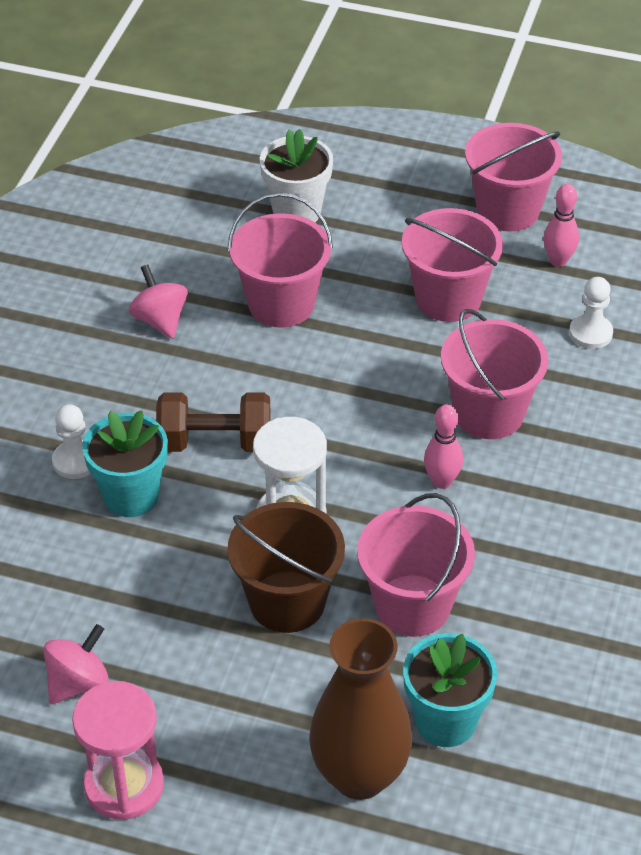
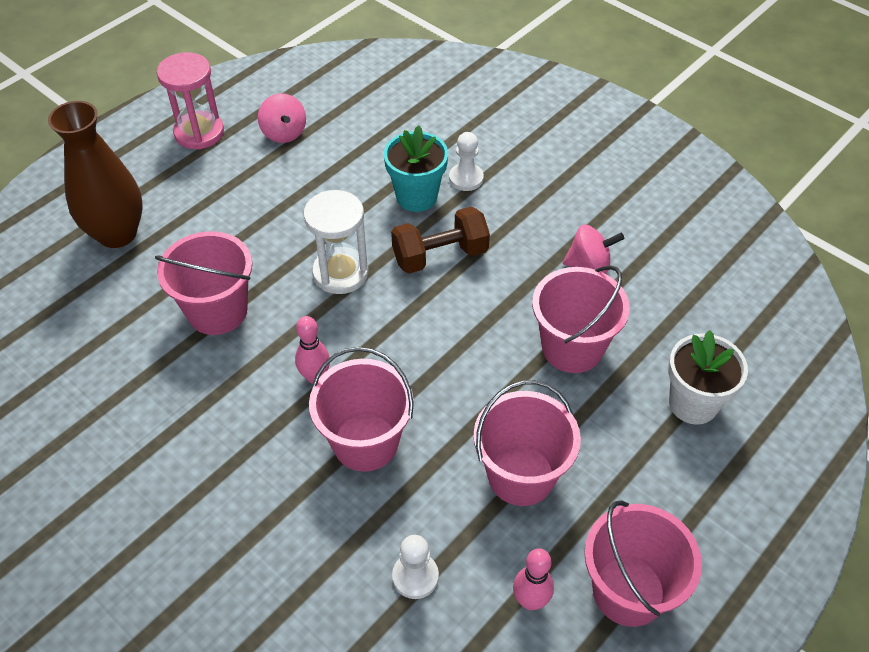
camera: 115 degrees right, 5 degrees up
brown dumbbell [156,392,271,452] -> brown dumbbell turned 45 degrees clockwise [391,206,490,274]
brown bucket [227,502,345,633] -> none
turquoise flower pot [403,633,497,747] -> none

